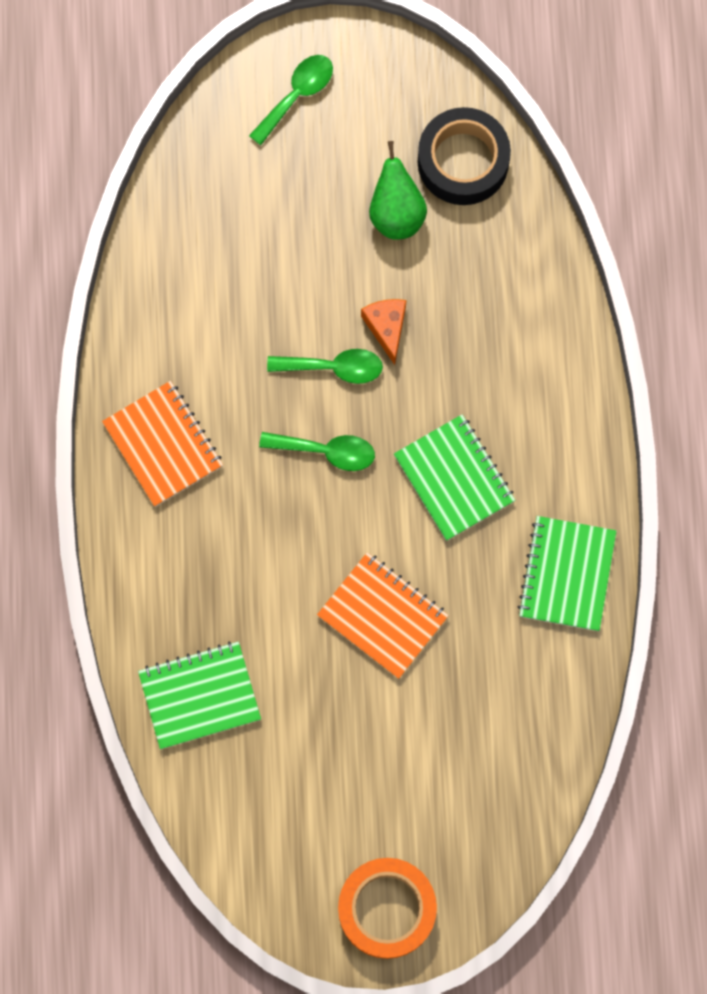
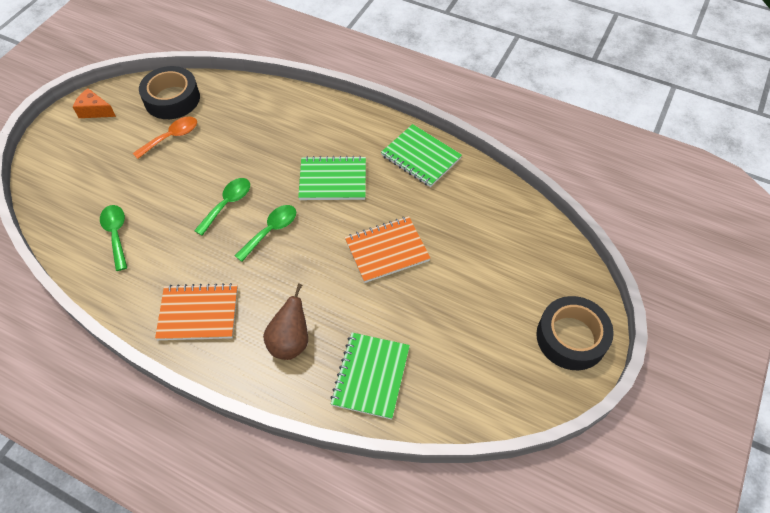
camera: 60 degrees left, 20 degrees down
green spoon [249,55,333,145] -> green spoon moved to [100,205,127,271]
orange tape [338,858,437,959] -> black tape [536,296,614,370]
orange cheese [361,299,406,365] -> orange cheese moved to [73,88,116,118]
green pear [369,141,427,240] -> orange spoon [133,116,197,159]
none -> brown pear [263,283,308,360]

